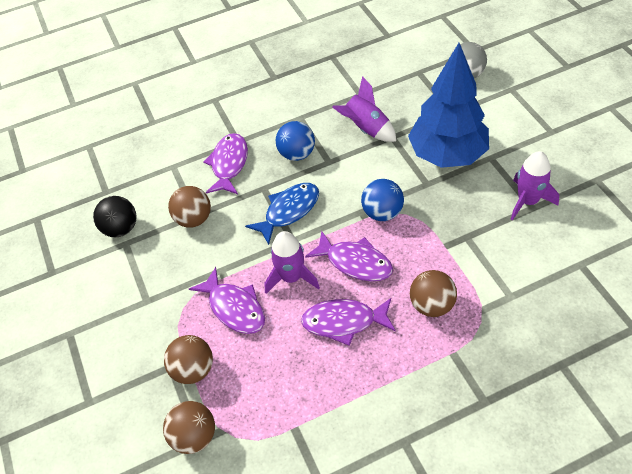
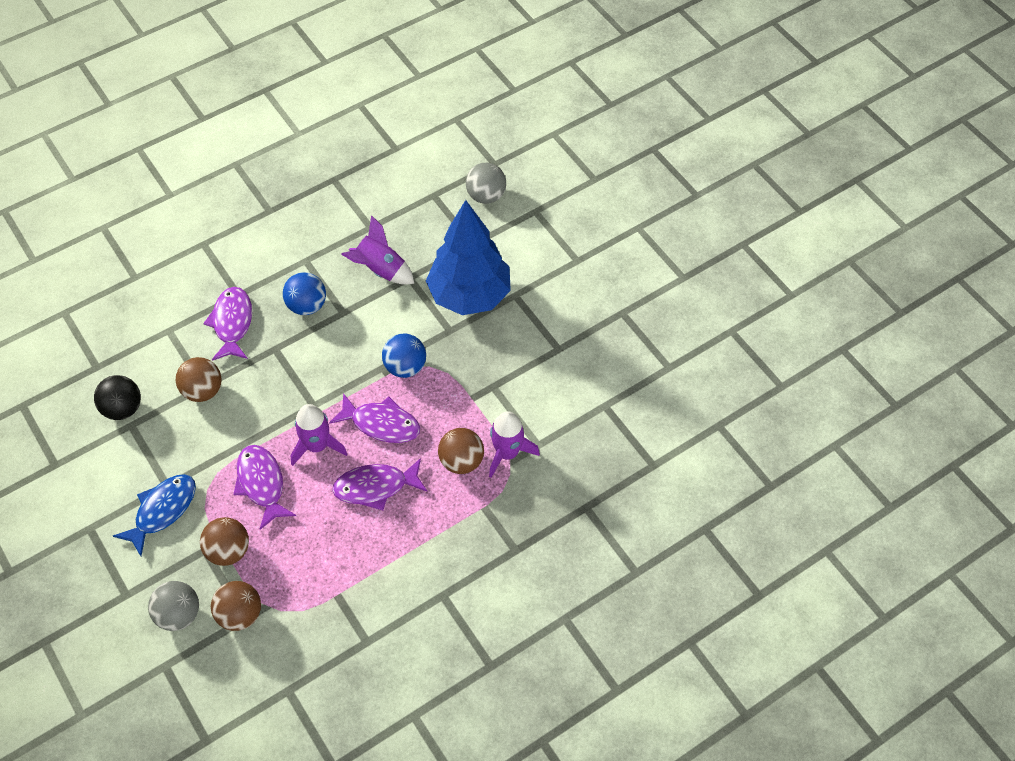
camera: 15 degrees left, 5 degrees up
purple fish [189,267,265,334] -> purple fish turned 150 degrees counterclockwise [233,445,296,530]
blue fish [245,183,319,245] -> blue fish moved to [113,474,196,556]
purple rocket [511,151,559,220] -> purple rocket moved to [489,411,540,478]
none -> grey ball [148,581,199,631]

